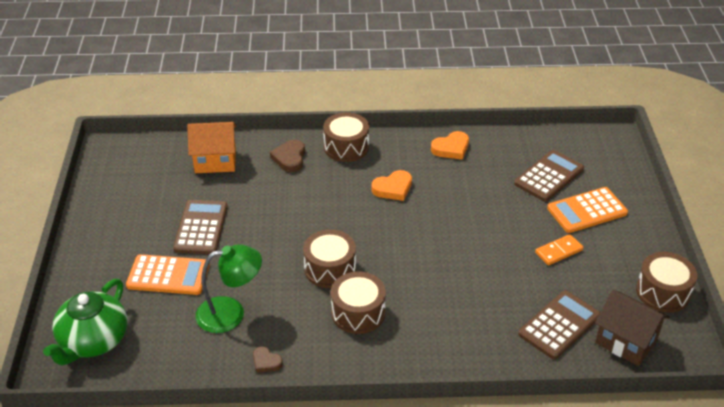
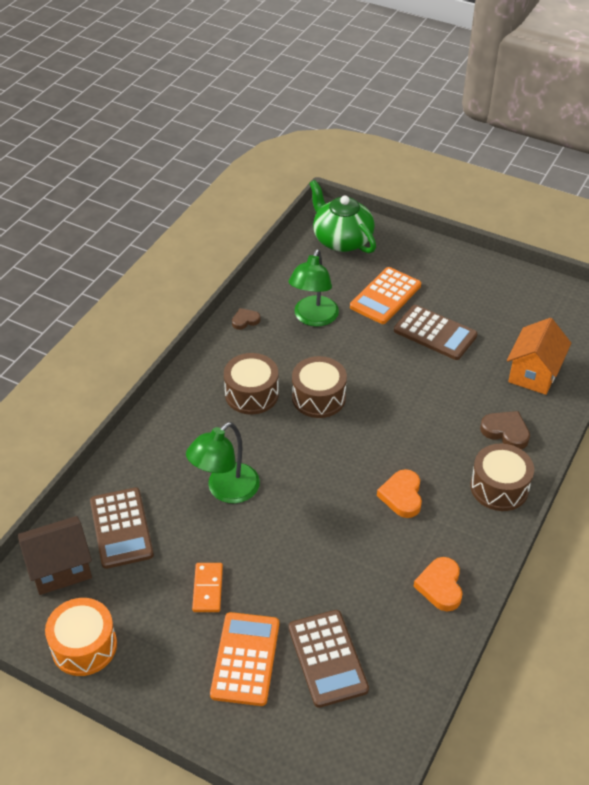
camera: 120 degrees right, 5 degrees up
brown drum [636,252,697,313] -> orange drum [45,598,117,676]
none -> green lamp [186,422,260,503]

